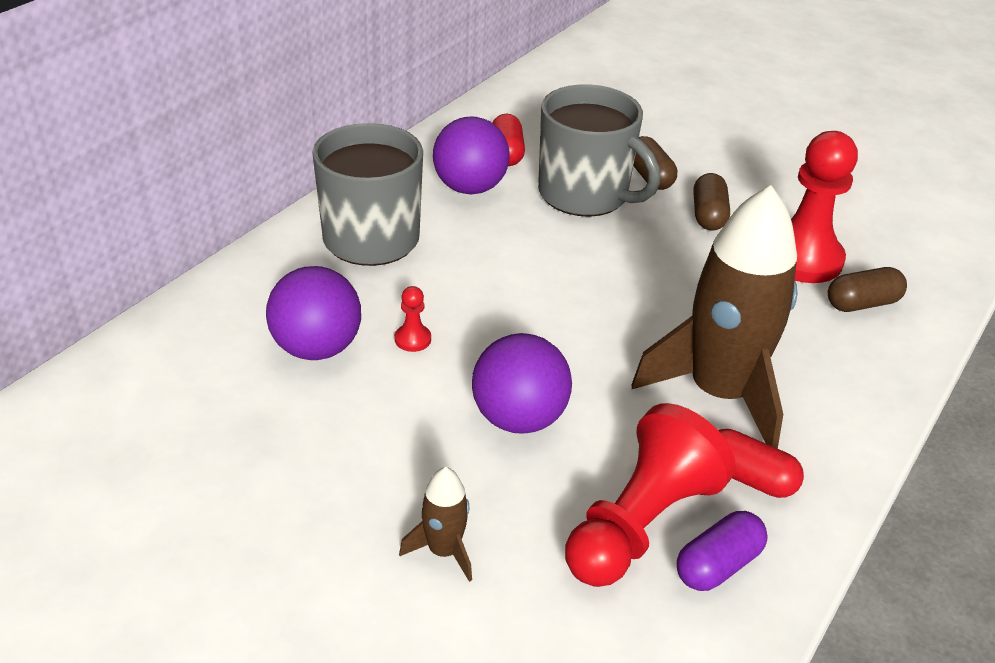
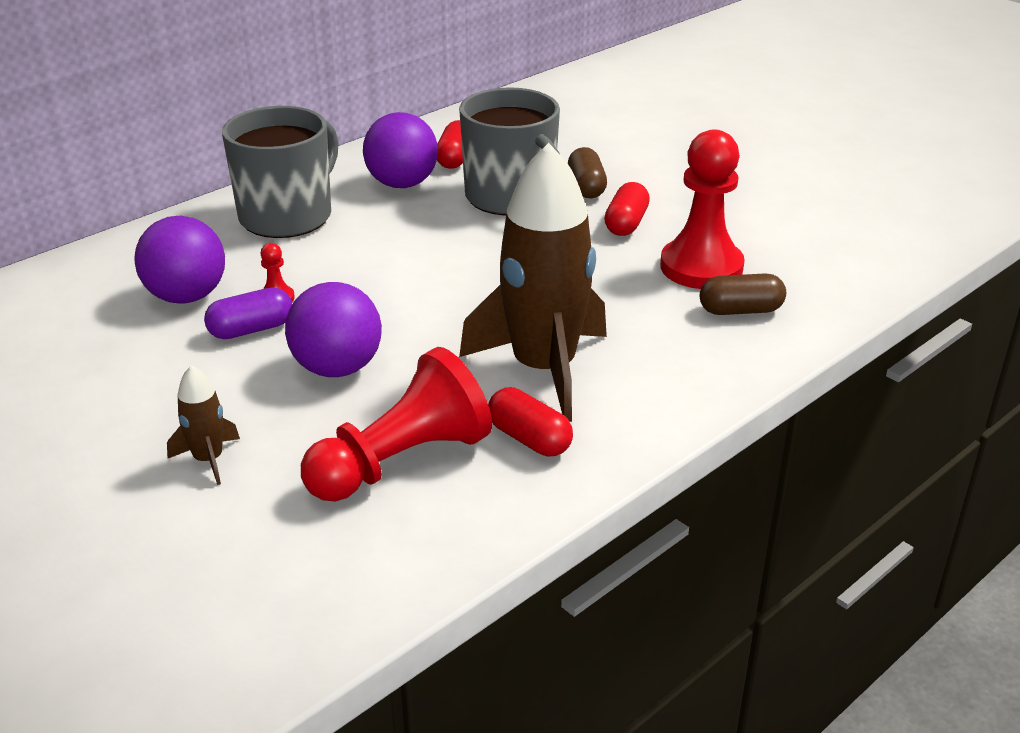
camera: 15 degrees right, 5 degrees down
purple capsule [677,511,768,591] -> purple capsule moved to [204,287,292,339]
brown capsule [693,173,730,230] -> red capsule [604,182,650,236]

